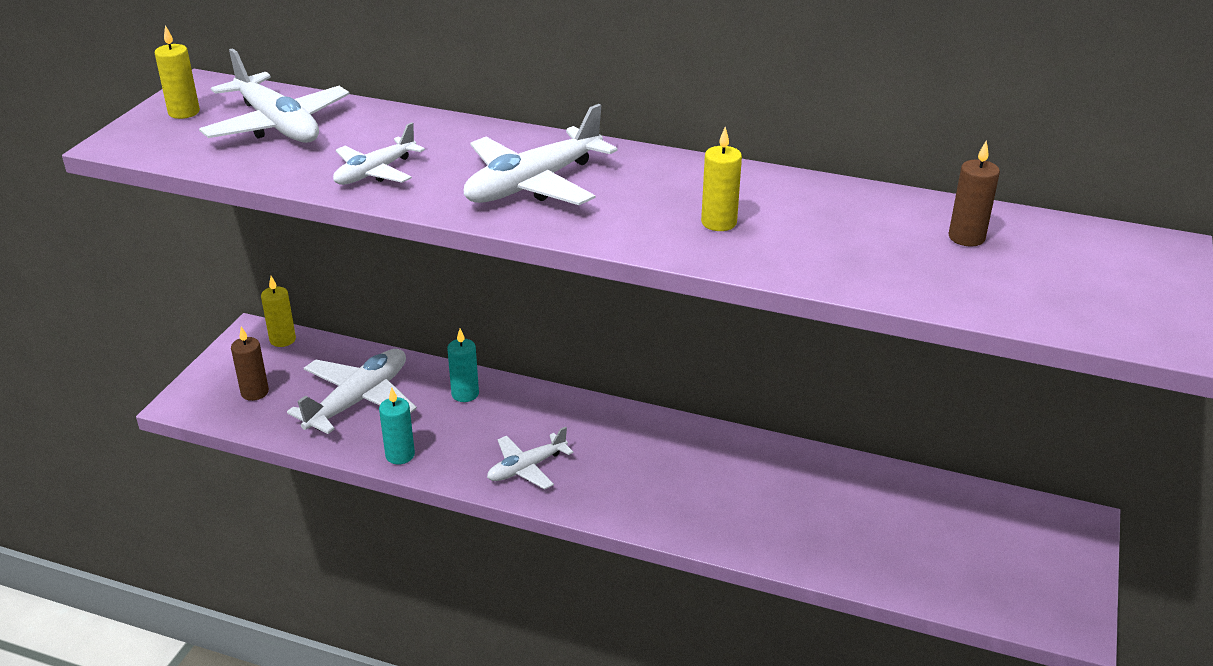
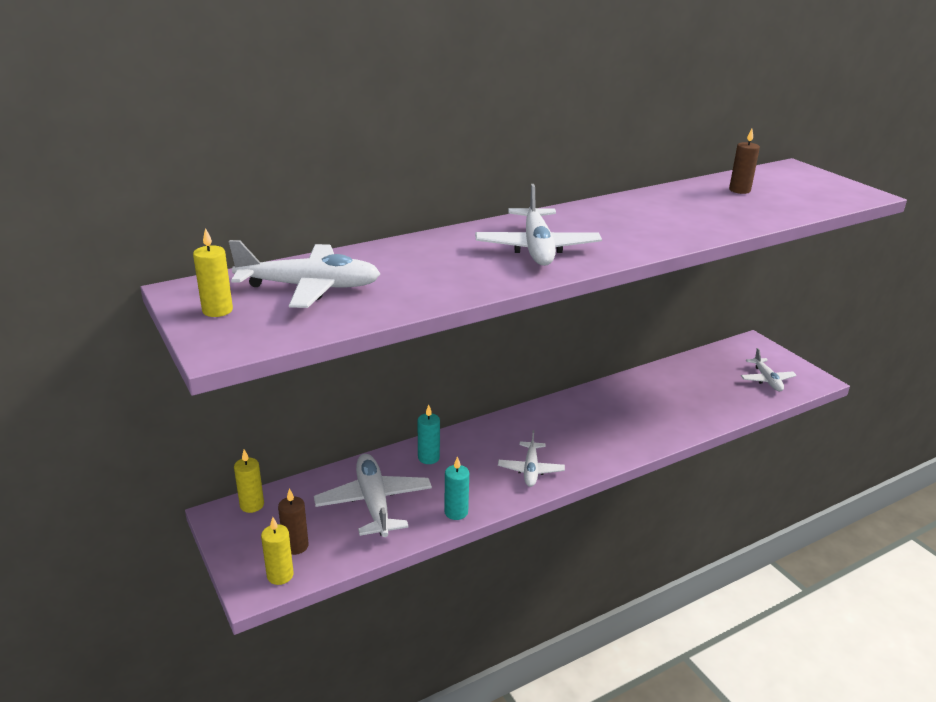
camera: 50 degrees left, 5 degrees down
white plane [333,122,425,185] -> white plane moved to [741,348,797,391]
yellow candle [701,127,742,231] -> yellow candle moved to [261,517,294,585]

